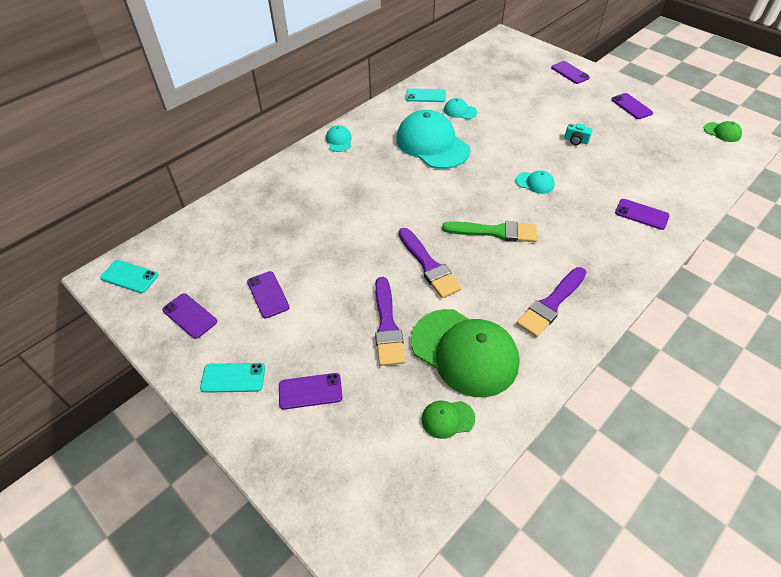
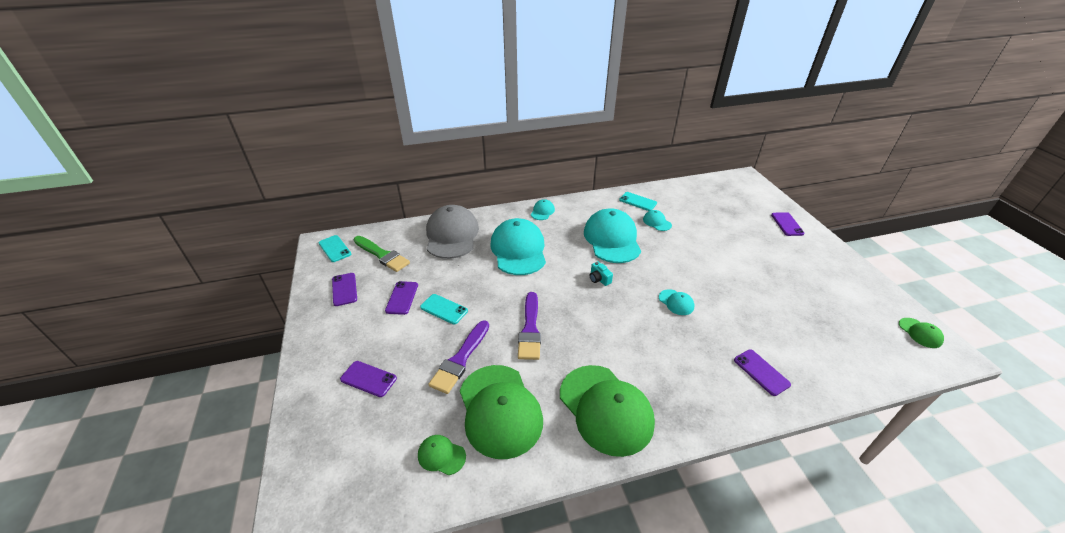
camera: 30 degrees right, 10 degrees down
turquoise phone [200,363,265,393] -> turquoise phone moved to [420,294,468,324]
green brush [442,221,537,242] -> green brush moved to [354,236,410,272]
purple brush [516,267,587,337] -> green cap [560,365,655,457]
turquoise camera [564,123,593,145] -> turquoise camera moved to [590,261,613,286]
purple phone [611,93,653,119] -> none
none -> grey cap [426,205,479,259]
none -> turquoise cap [490,218,546,275]

